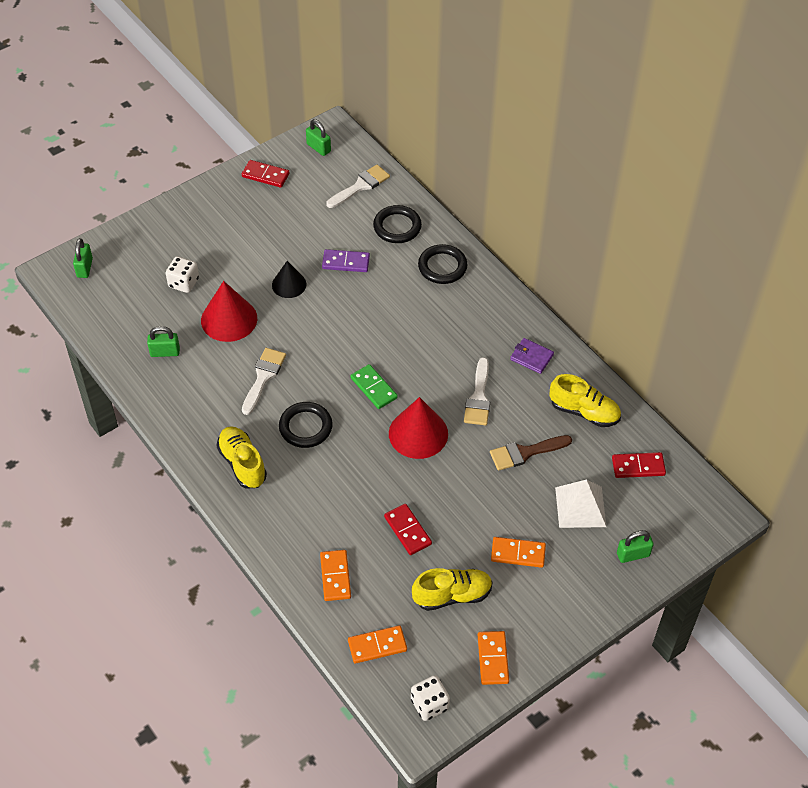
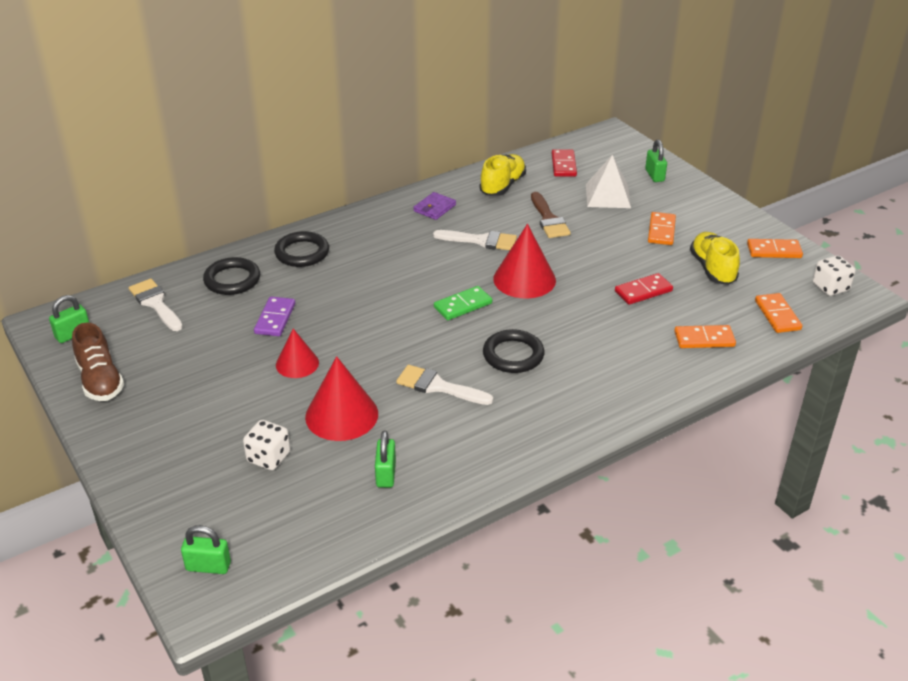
camera: 85 degrees left, 15 degrees down
yellow shoe [217,426,267,489] -> none
red domino [242,160,290,188] -> brown shoe [72,322,124,401]
black cone [272,261,306,298] -> red cone [276,329,319,378]

